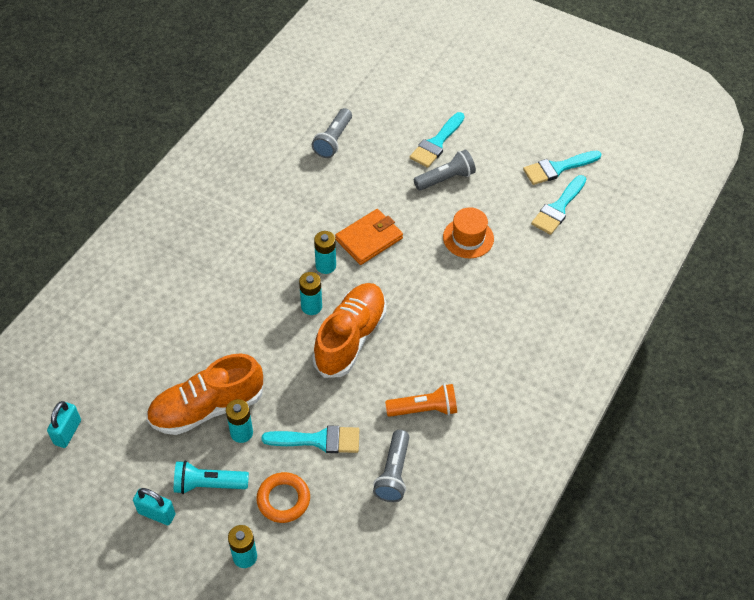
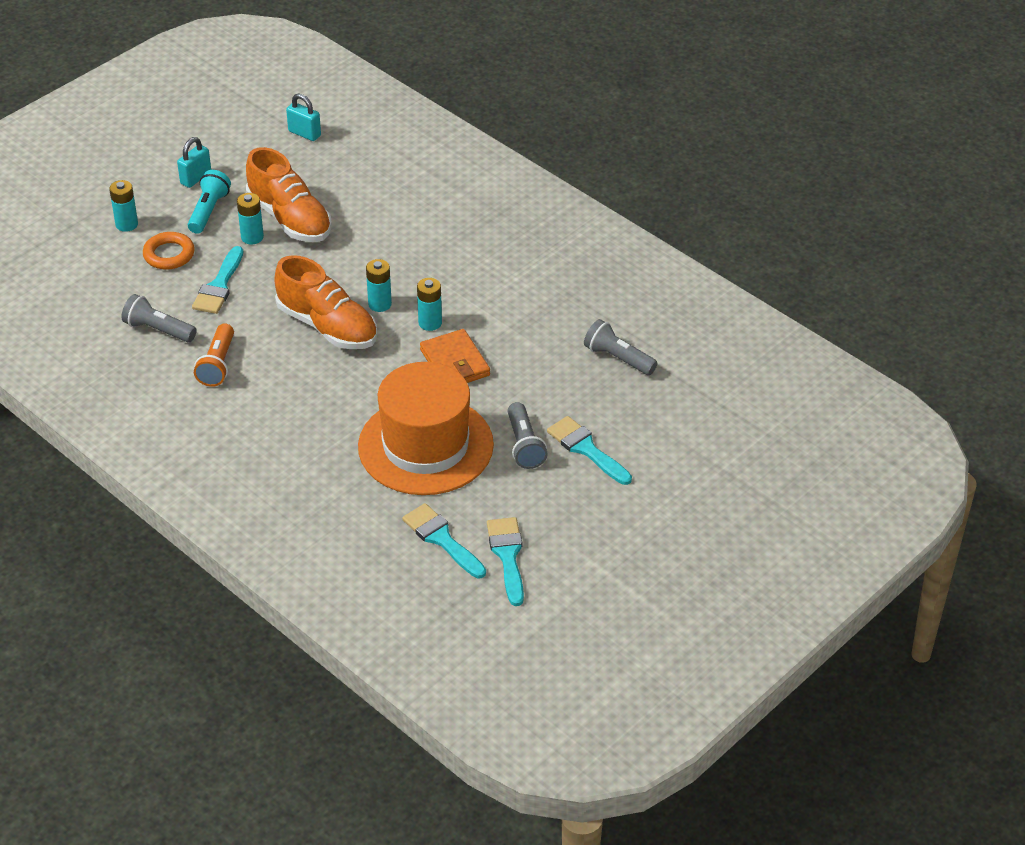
camera: 105 degrees right, 10 degrees down
orange shoe [146,354,264,435] -> orange shoe turned 150 degrees clockwise [246,147,332,242]
orange hat [443,207,494,258] -> orange hat [358,362,494,495], size x2.15

